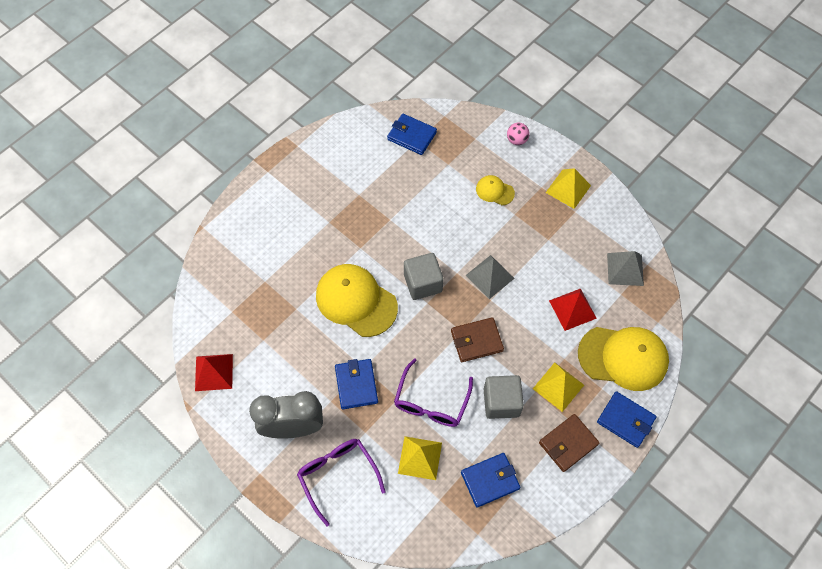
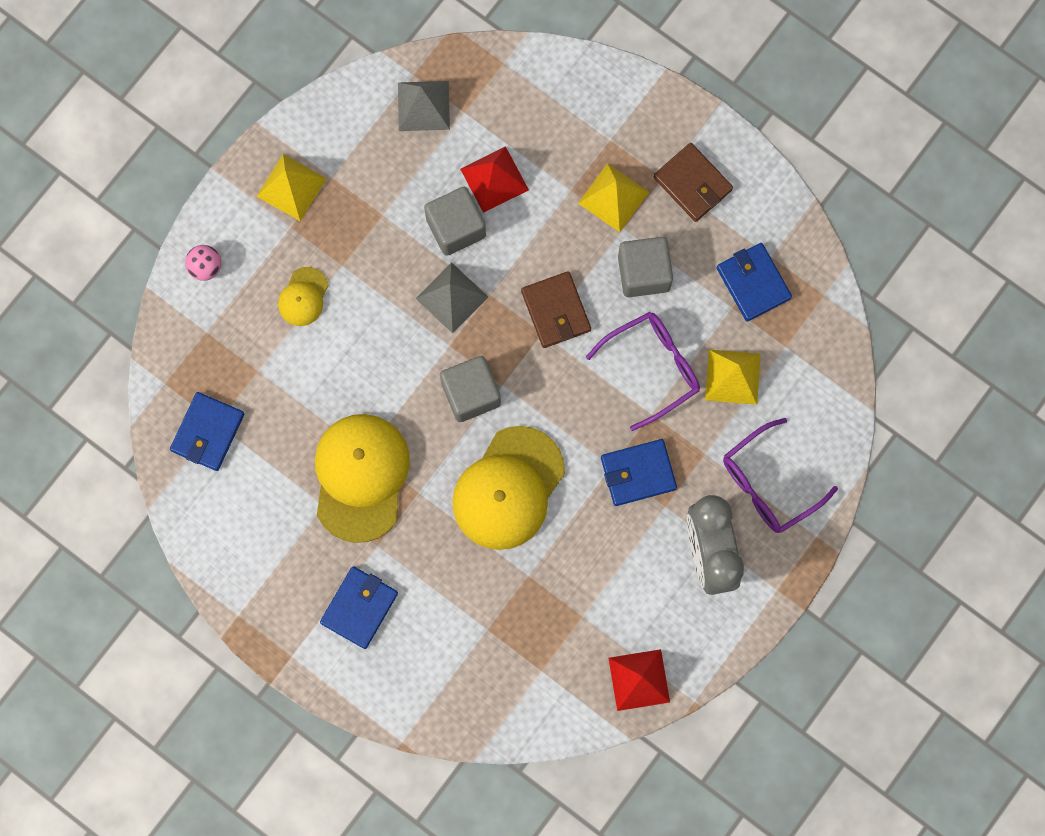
camera: 95 degrees left, 15 degrees up
purple glasses [394,358,473,427] -> purple glasses turned 45 degrees counterclockwise [586,312,700,431]
yellow cap [578,327,669,391] -> yellow cap moved to [315,414,410,543]
blue wallet [597,391,657,448] -> blue wallet moved to [320,566,398,649]
none -> grey cube [424,187,486,256]

